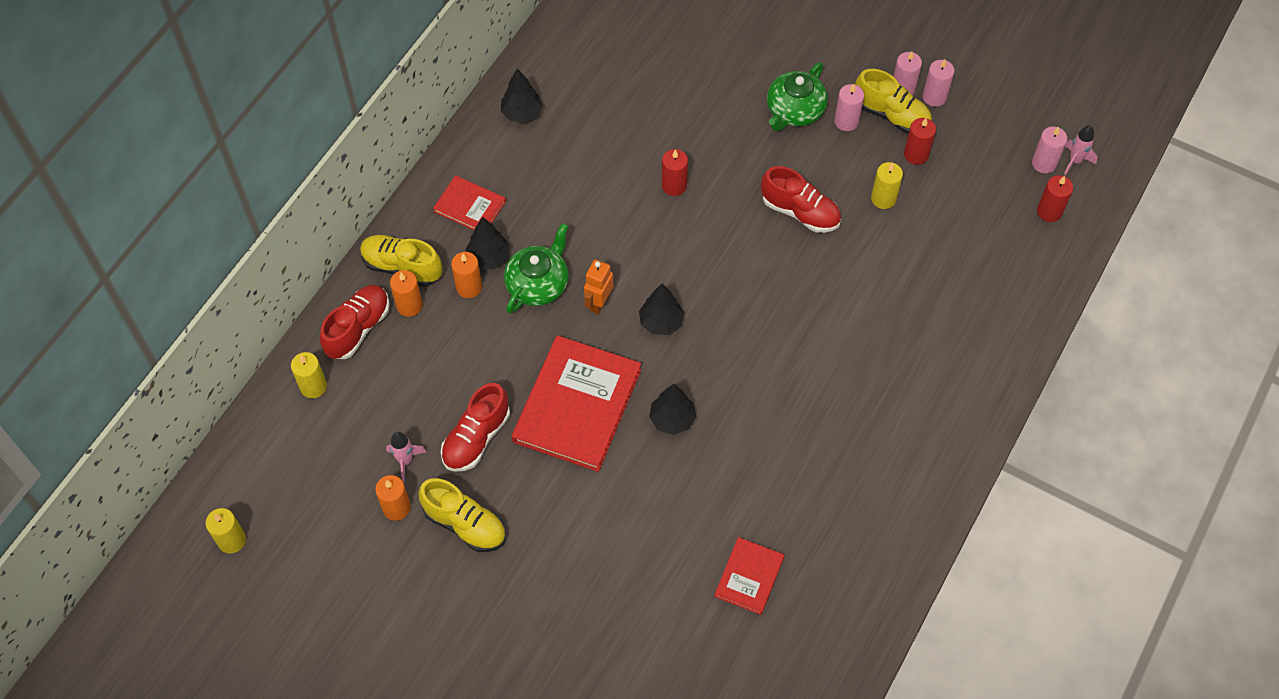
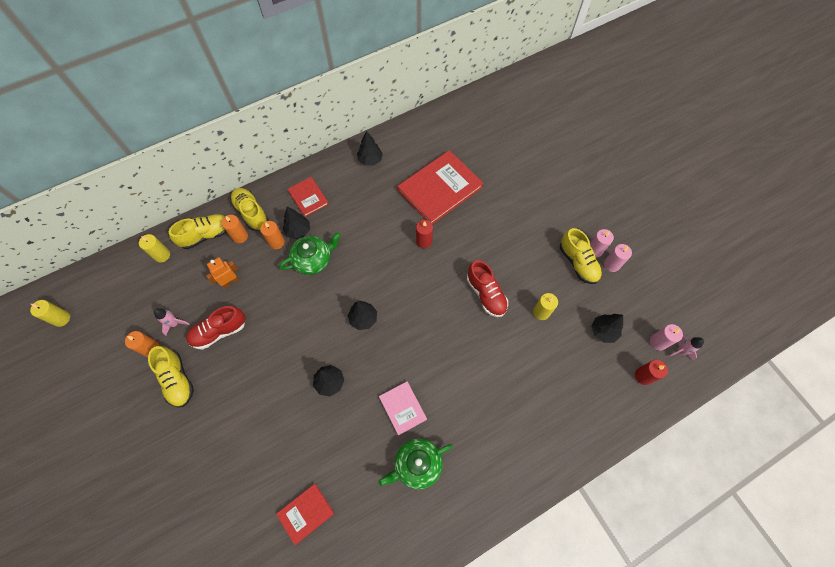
camera: 30 degrees right, 5 degrees up
red shoe [320,285,390,359] -> yellow shoe [169,214,226,249]
red book [511,335,641,472] -> red book moved to [397,150,484,225]
orange robot [584,260,613,314] -> orange robot moved to [206,257,239,288]
green teapot [767,62,828,131] -> green teapot moved to [378,438,452,490]
pink candle [834,84,864,131] -> none
red candle [904,118,936,165] -> none
none -> pink book [379,382,427,435]
none -> black tree [591,314,623,343]

